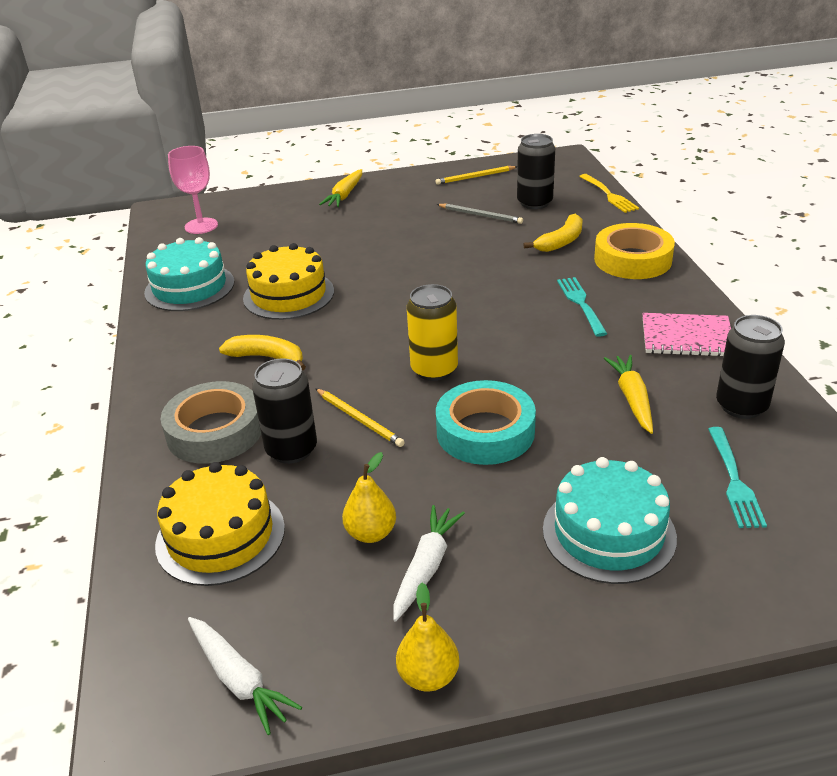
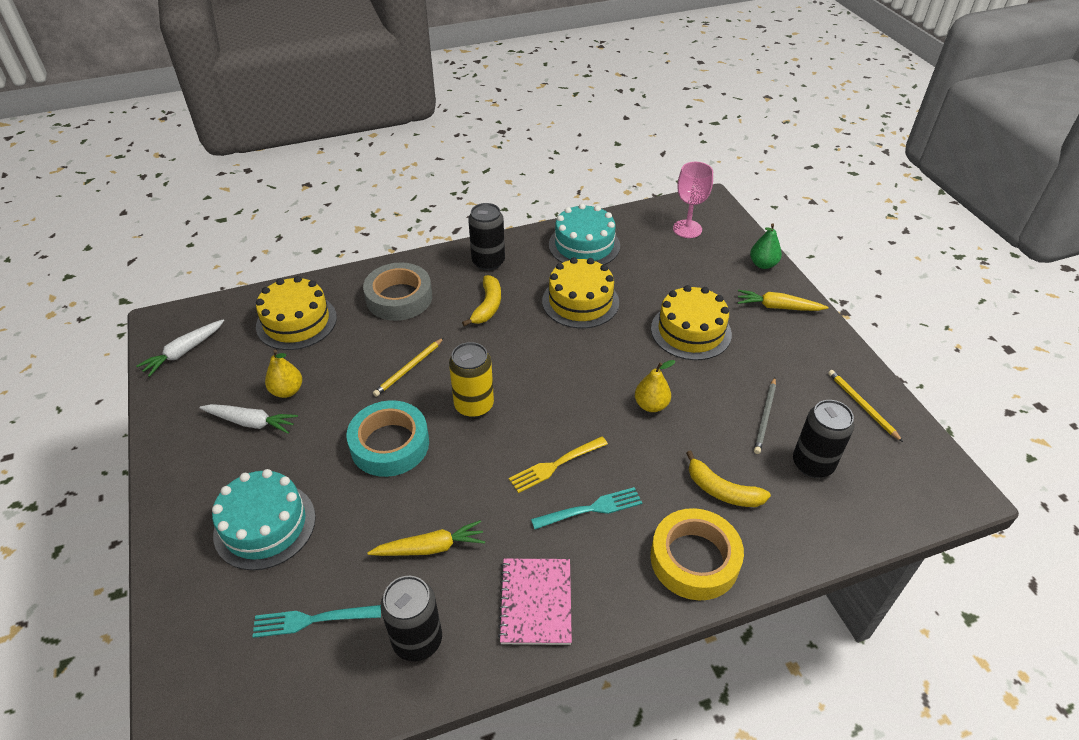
camera: 80 degrees right, 10 degrees up
black can [252,358,317,464] -> black can moved to [468,203,505,271]
yellow pear [396,583,459,692] -> yellow pear moved to [635,360,675,412]
yellow fork [579,174,639,213] -> yellow fork moved to [509,436,608,493]
none -> yellow cake [651,285,732,360]
none -> green pear [750,223,782,269]

